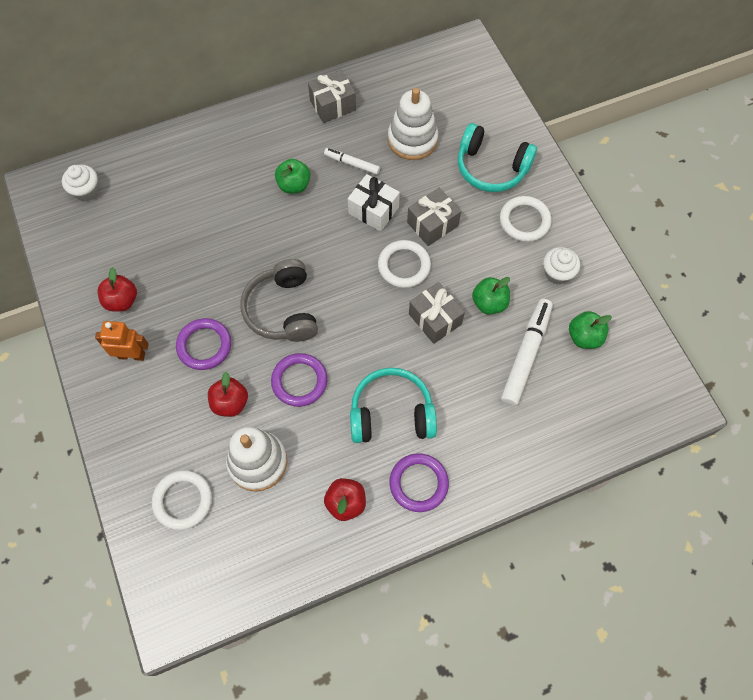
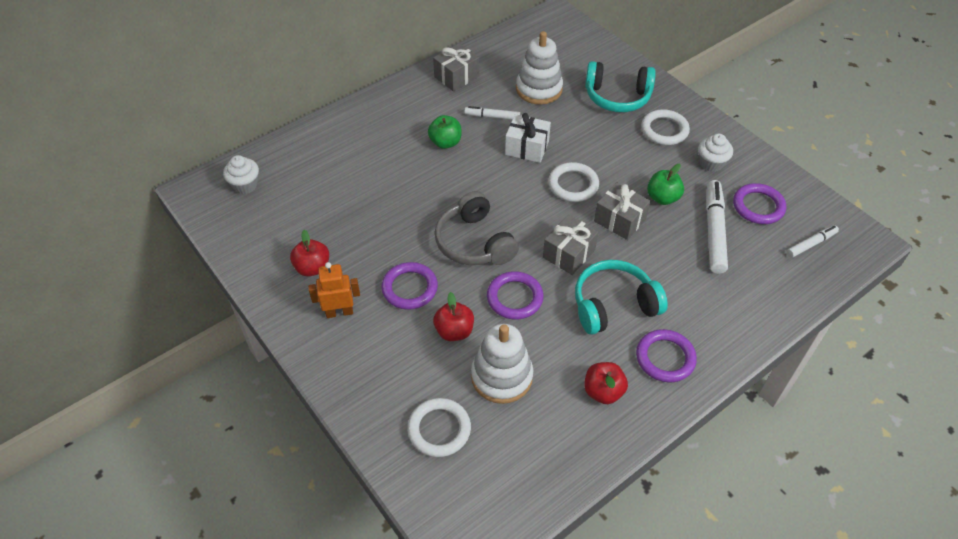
camera: 15 degrees left, 15 degrees down
grey gift [407,188,461,246] -> grey gift moved to [543,215,598,275]
green apple [569,311,612,349] -> purple ring [733,183,786,224]
none -> white marker [787,225,839,258]

